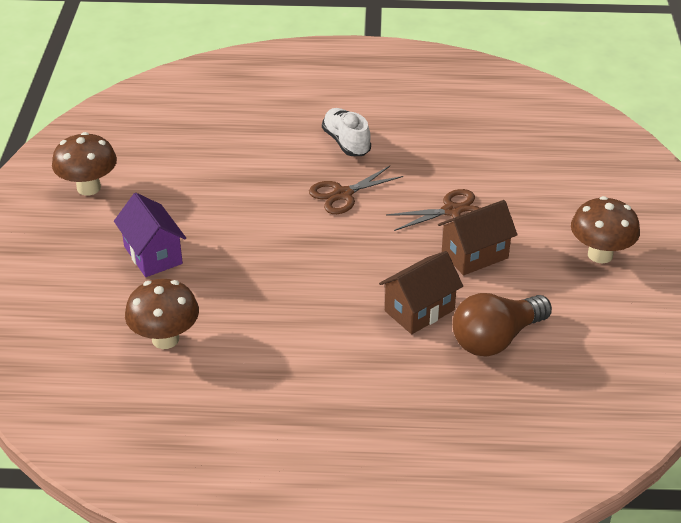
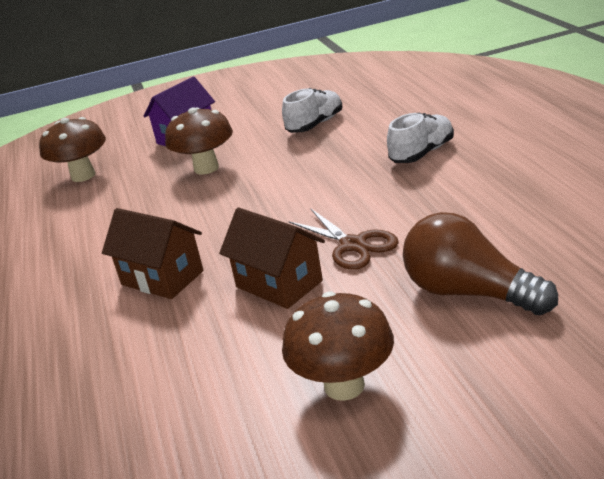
camera: 75 degrees right, 10 degrees down
brown mushroom [52,132,117,196] -> brown mushroom moved to [165,107,233,175]
brown scissors [309,166,403,214] -> none
brown light bulb [453,293,552,356] -> brown light bulb moved to [403,212,558,315]
none -> white shoe [282,88,343,133]

